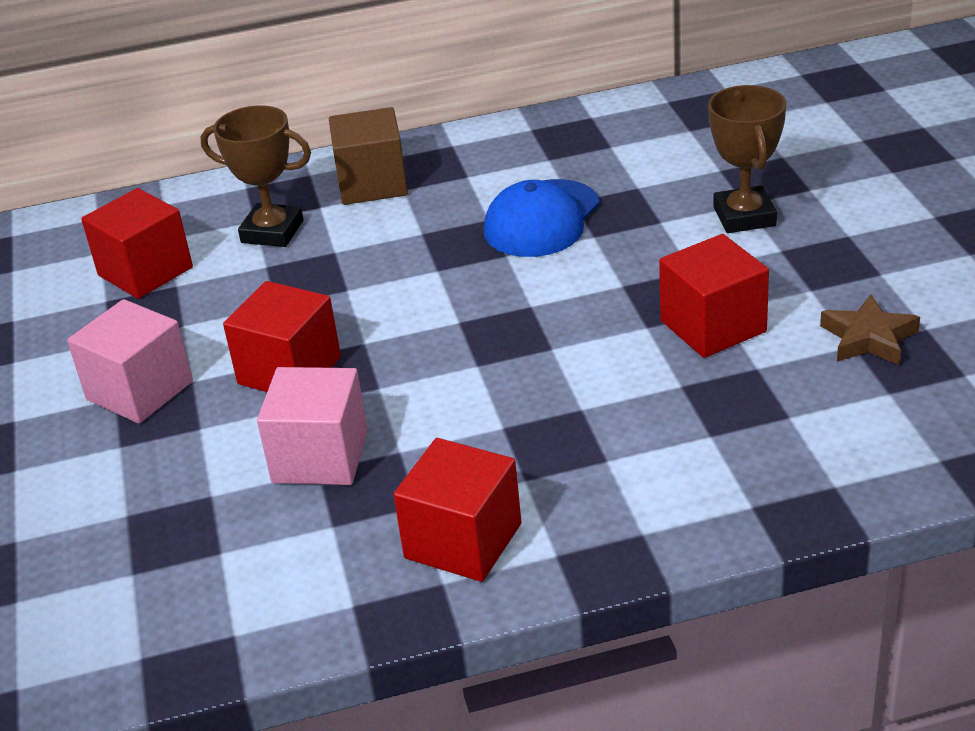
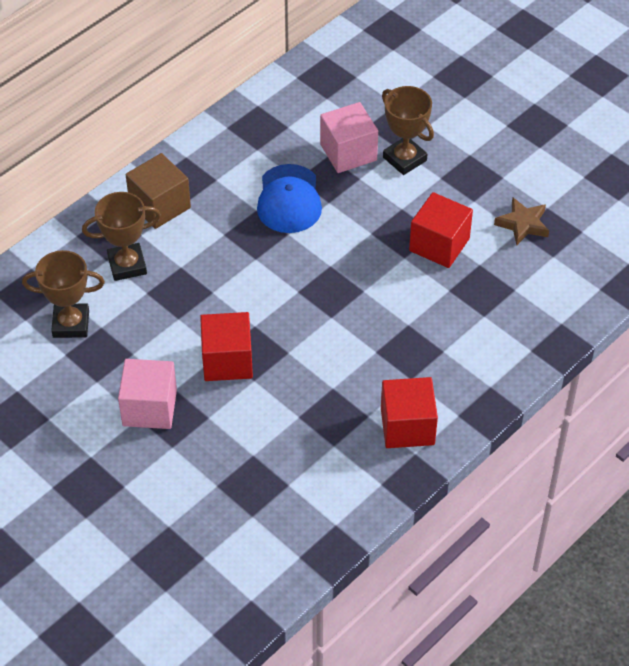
camera: 35 degrees left, 15 degrees up
red cube [81,188,193,299] -> brown trophy [22,250,105,338]
pink cube [257,367,368,485] -> pink cube moved to [320,102,378,173]

